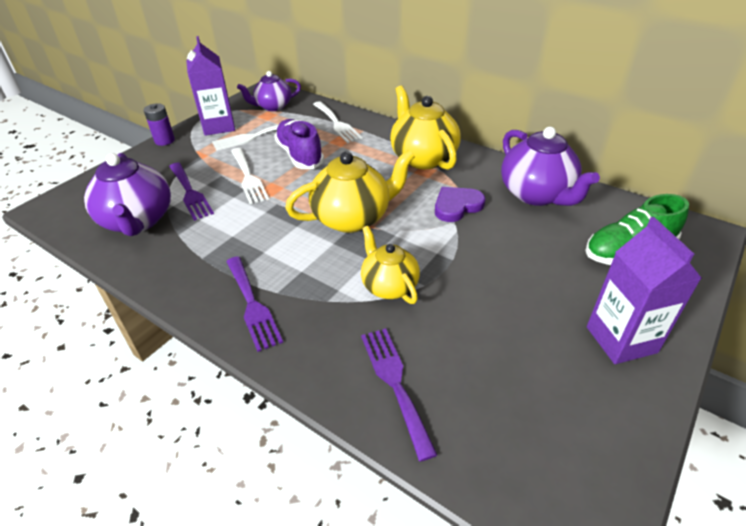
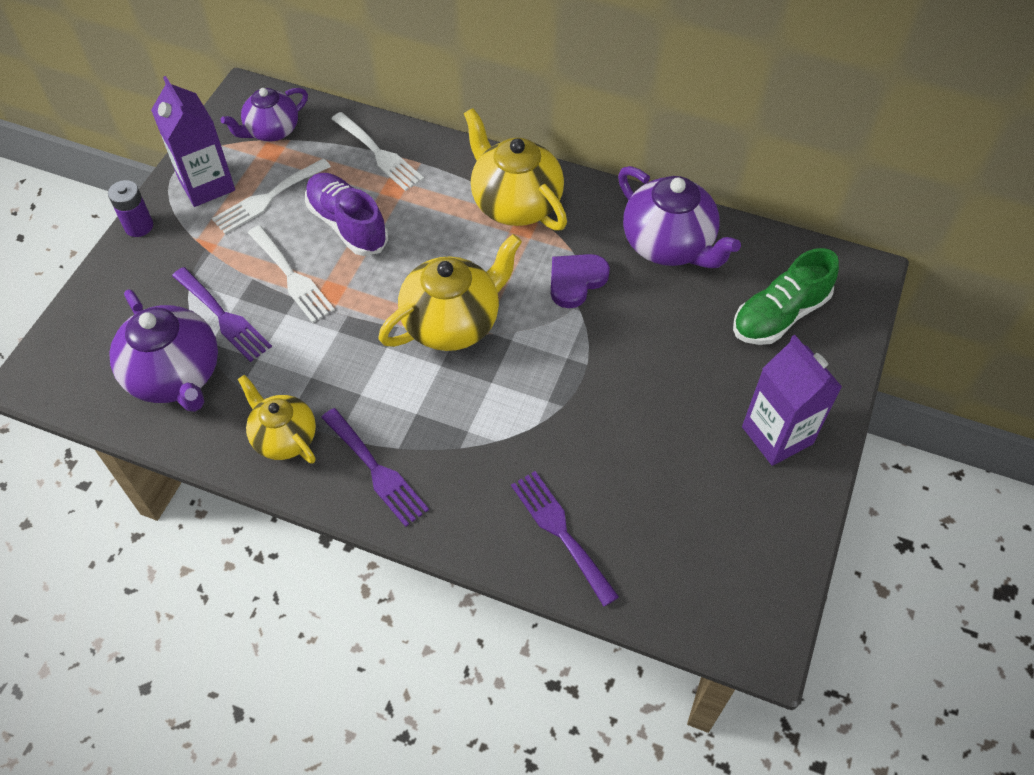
camera: 15 degrees left, 15 degrees up
yellow teapot [361,226,420,304] -> yellow teapot moved to [238,375,316,464]

